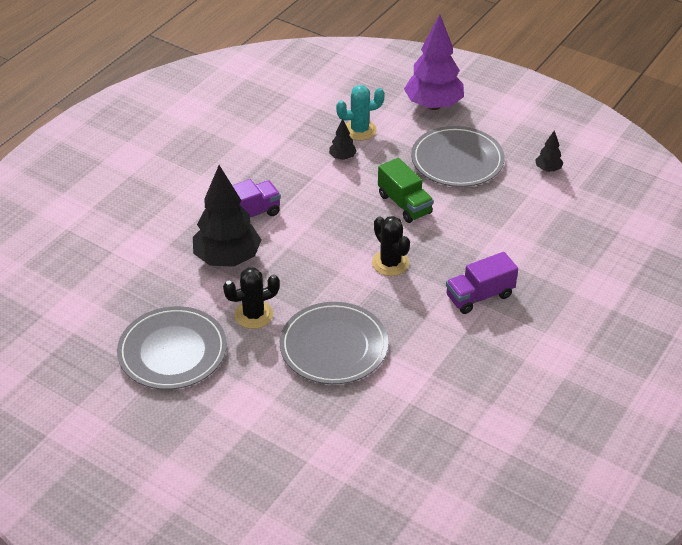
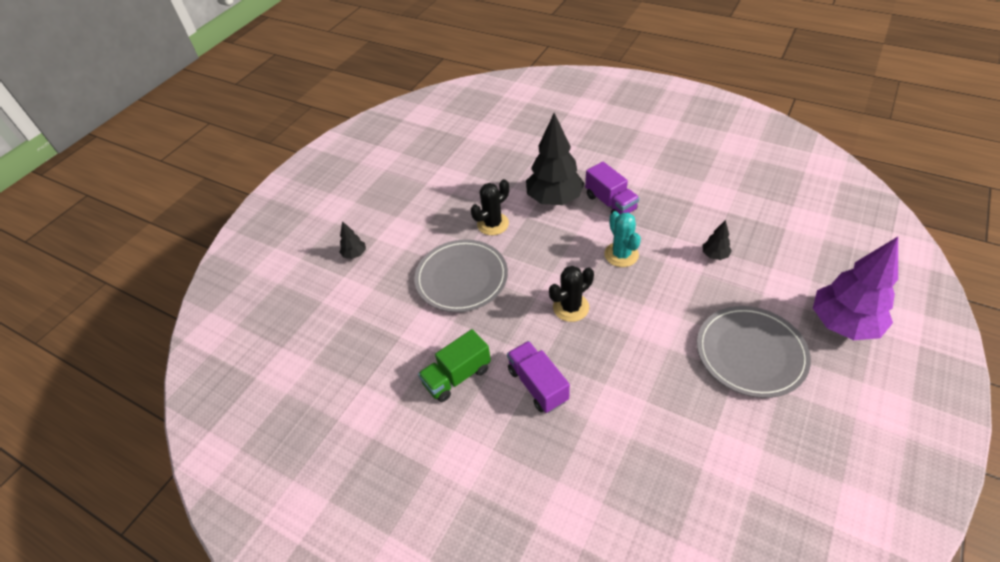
camera: 90 degrees right, 5 degrees up
grey plate [117,306,227,390] -> none
black cactus [223,267,280,329] -> black cactus turned 75 degrees clockwise [471,179,509,235]
turquoise cactus [336,85,385,141] -> turquoise cactus moved to [604,211,641,267]
green truck [378,158,434,223] -> green truck moved to [418,329,491,402]
black tree [535,130,564,172] -> black tree moved to [340,221,366,259]

